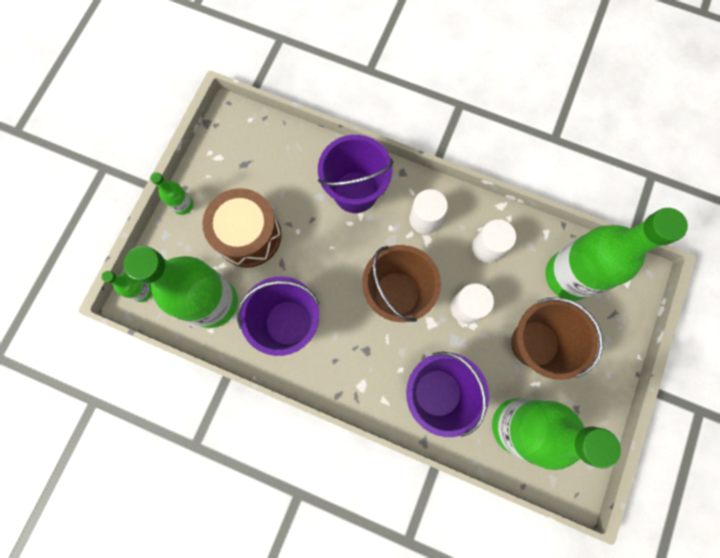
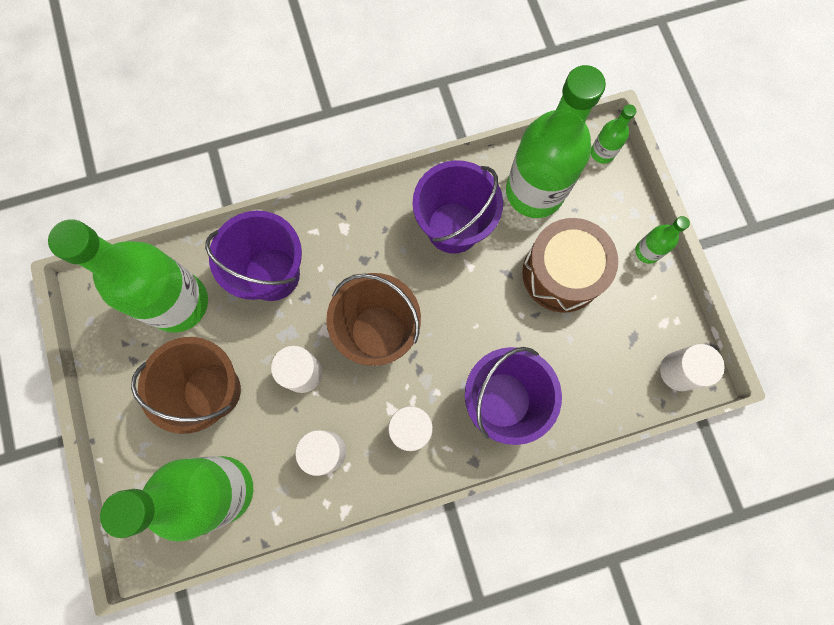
camera: 140 degrees right, 0 degrees up
none -> white cylinder [660,344,725,391]

